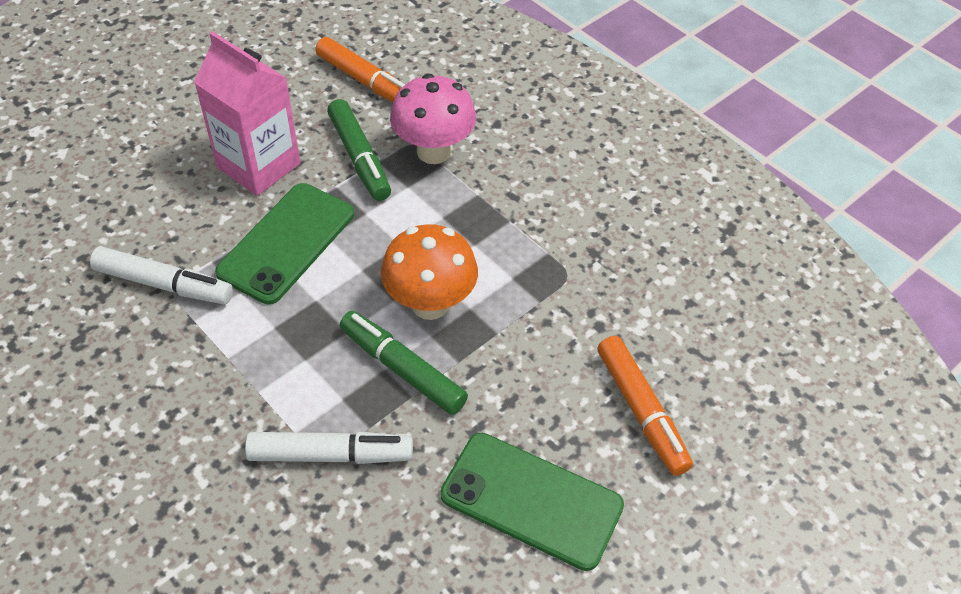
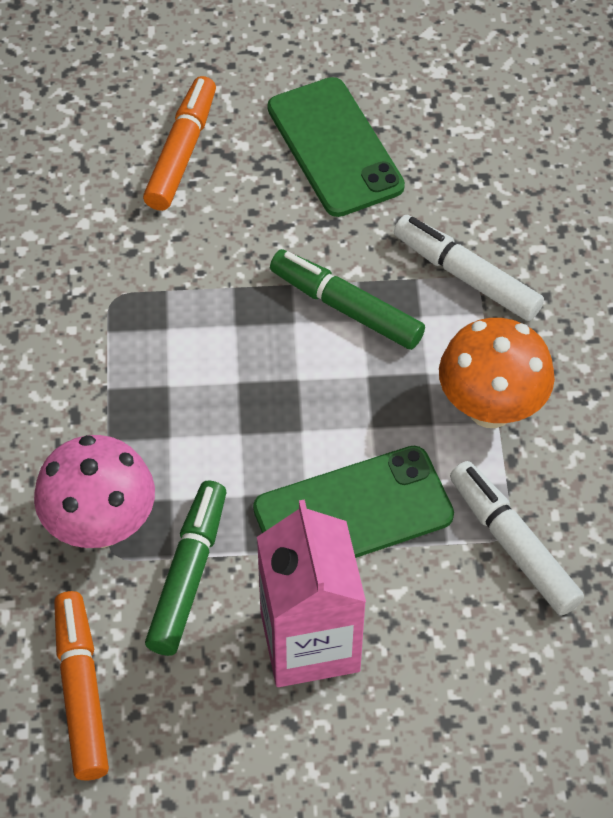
camera: 140 degrees left, 5 degrees up
green marker [340,311,468,415] -> green marker turned 135 degrees clockwise [270,249,425,350]
orange mushroom [381,224,478,320] -> orange mushroom moved to [439,318,555,428]

